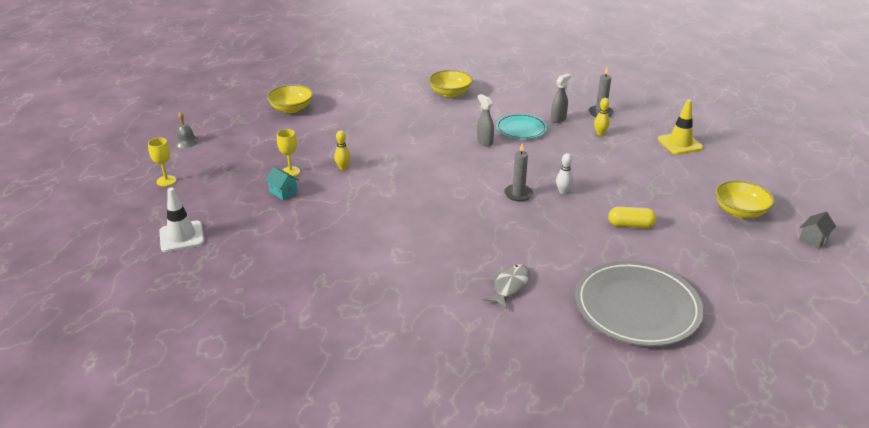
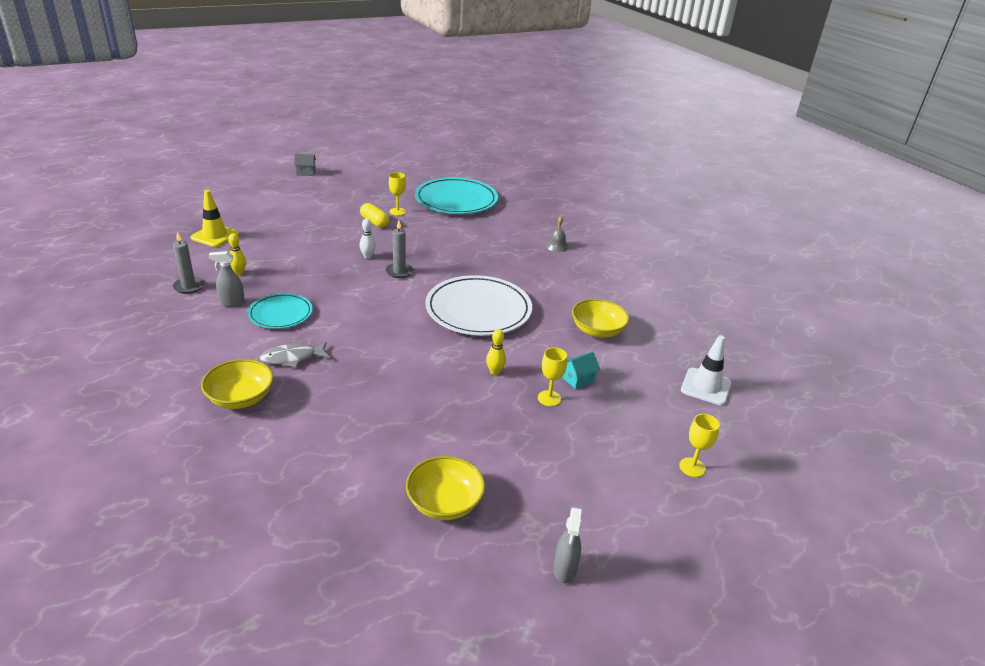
camera: 140 degrees left, 0 degrees up
grey bell [174,112,199,148] -> grey bell moved to [545,216,569,252]
turquoise house [265,167,299,200] -> turquoise house turned 60 degrees clockwise [562,352,600,389]
grey spray bottle [477,94,494,146] -> grey spray bottle moved to [553,507,582,583]
grey fish [483,264,530,309] -> grey fish moved to [260,342,330,368]
grey plate [575,261,704,346] -> turquoise plate [415,177,498,214]
yellow bowl [715,180,774,218] -> yellow bowl moved to [572,299,629,338]
none -> yellow goblet [389,172,406,216]
none -> white plate [425,275,532,336]

